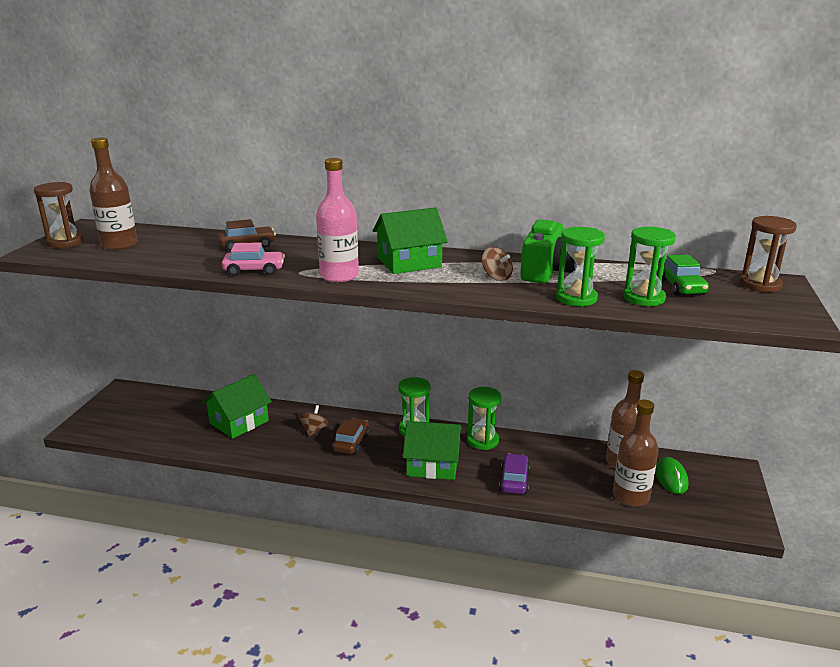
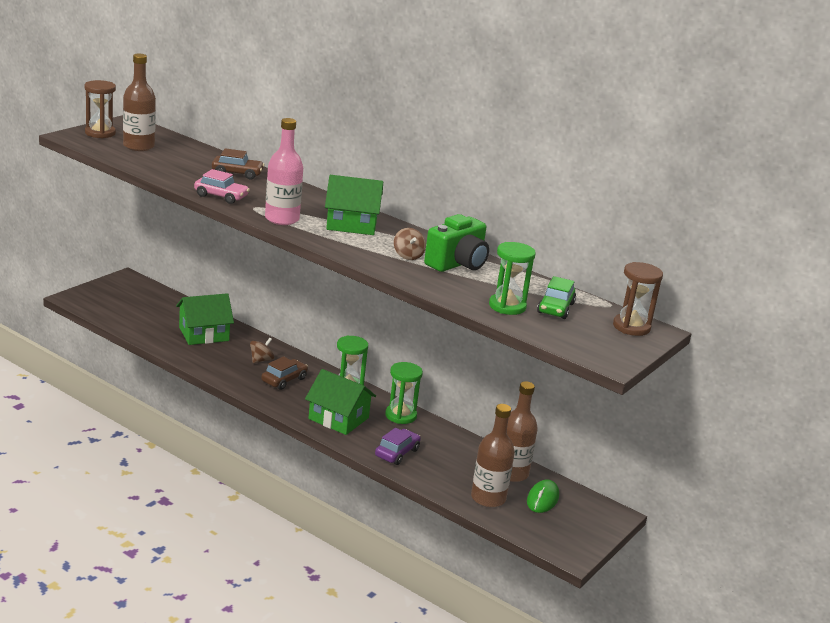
camera: 20 degrees right, 0 degrees up
green hourglass [556,227,605,307] -> none

